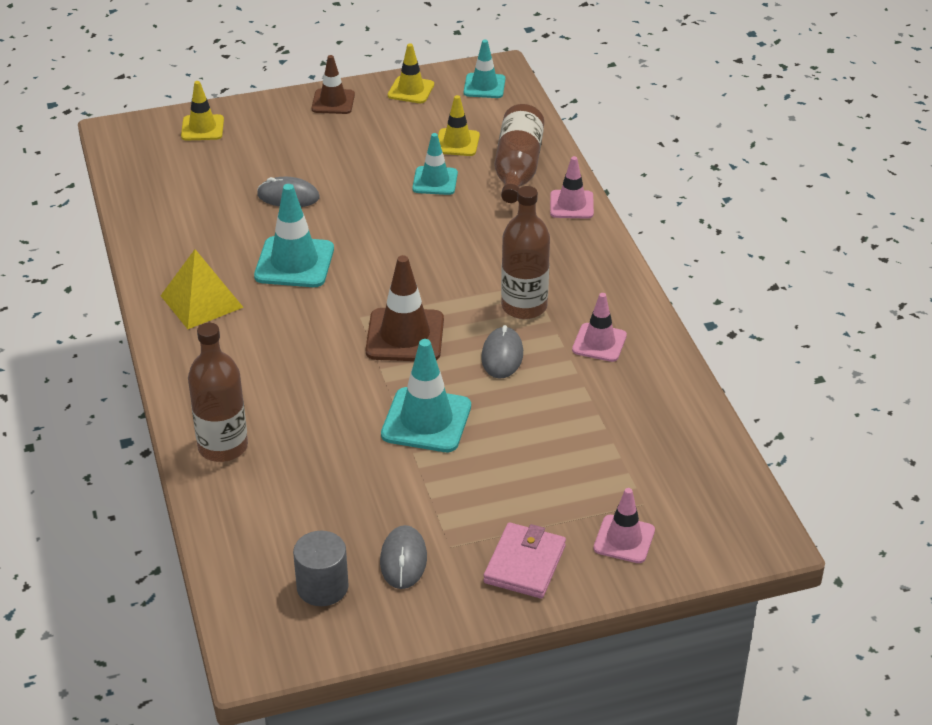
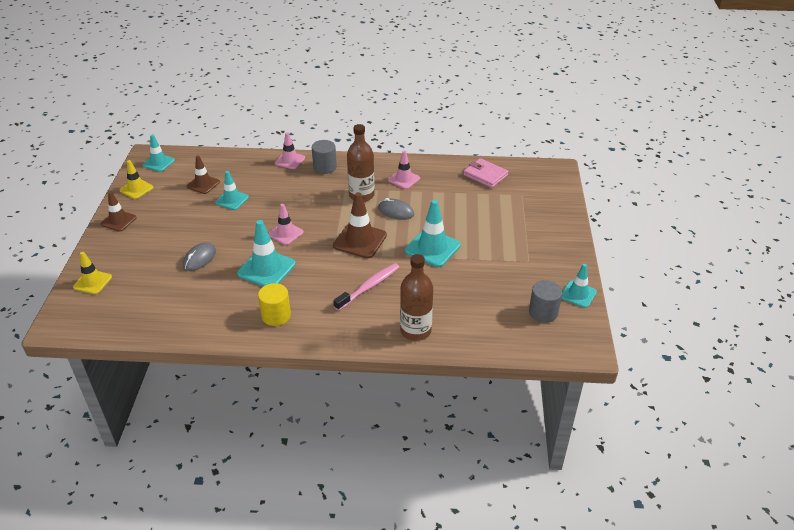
camera: 70 degrees left, 0 degrees up
yellow pyramid [161,249,244,329] -> yellow cylinder [258,283,291,326]
grey mouse [380,525,427,589] -> none
yellow traffic cone [438,95,480,156] -> brown traffic cone [187,155,220,194]
pink wallet [484,522,566,599] -> pink wallet moved to [463,158,508,188]
brown bottle [495,104,544,203] -> none
pink traffic cone [594,488,655,563] -> pink traffic cone moved to [268,204,304,245]
none -> grey cylinder [312,140,337,174]
none -> pink toothbrush [333,263,399,311]
none -> turquoise traffic cone [561,264,597,308]

